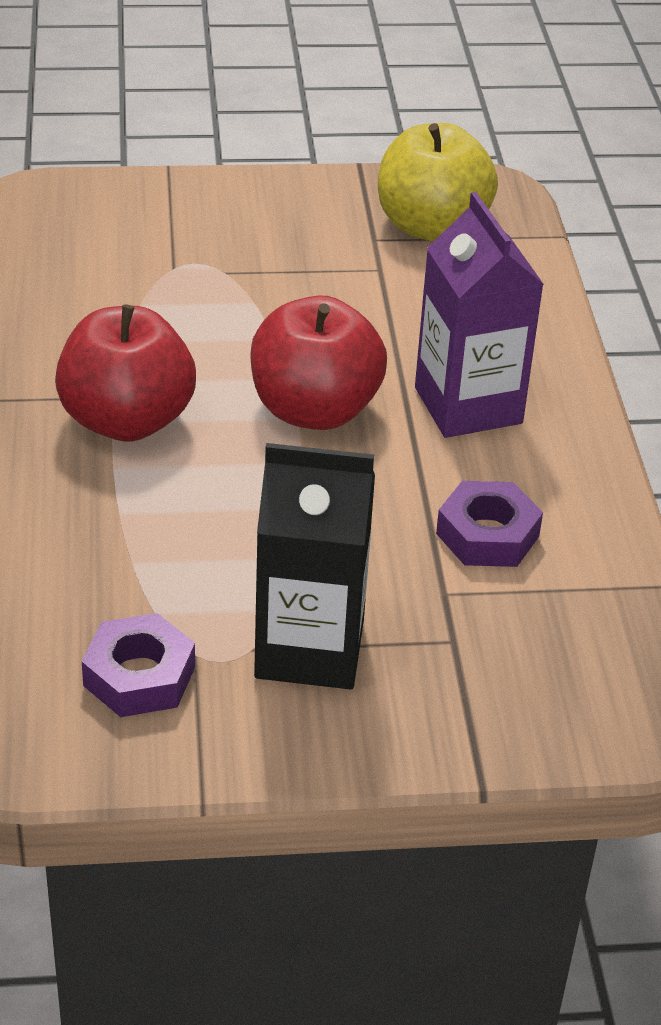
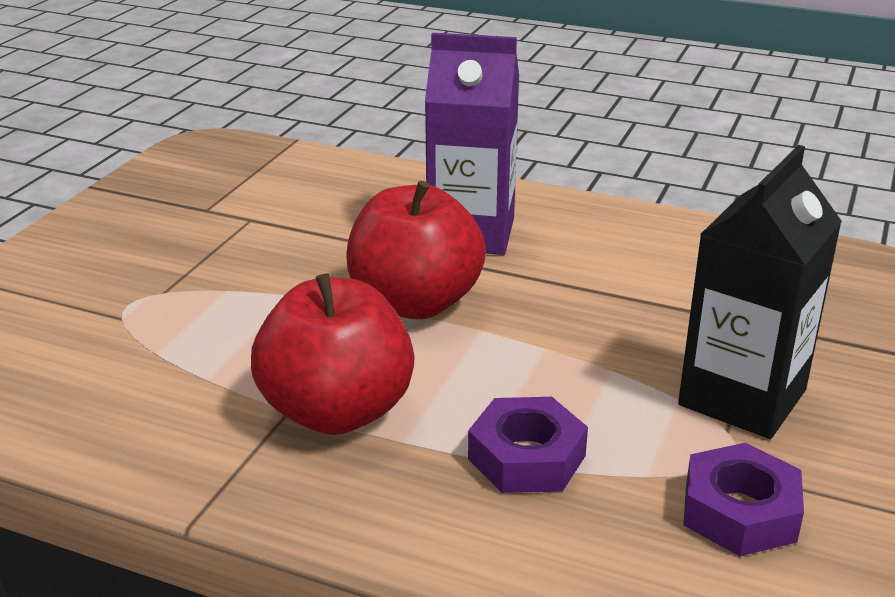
camera: 60 degrees left, 10 degrees down
yellow apple [378,123,498,242] -> none
purple nut [436,481,543,567] -> purple nut moved to [468,397,588,493]

